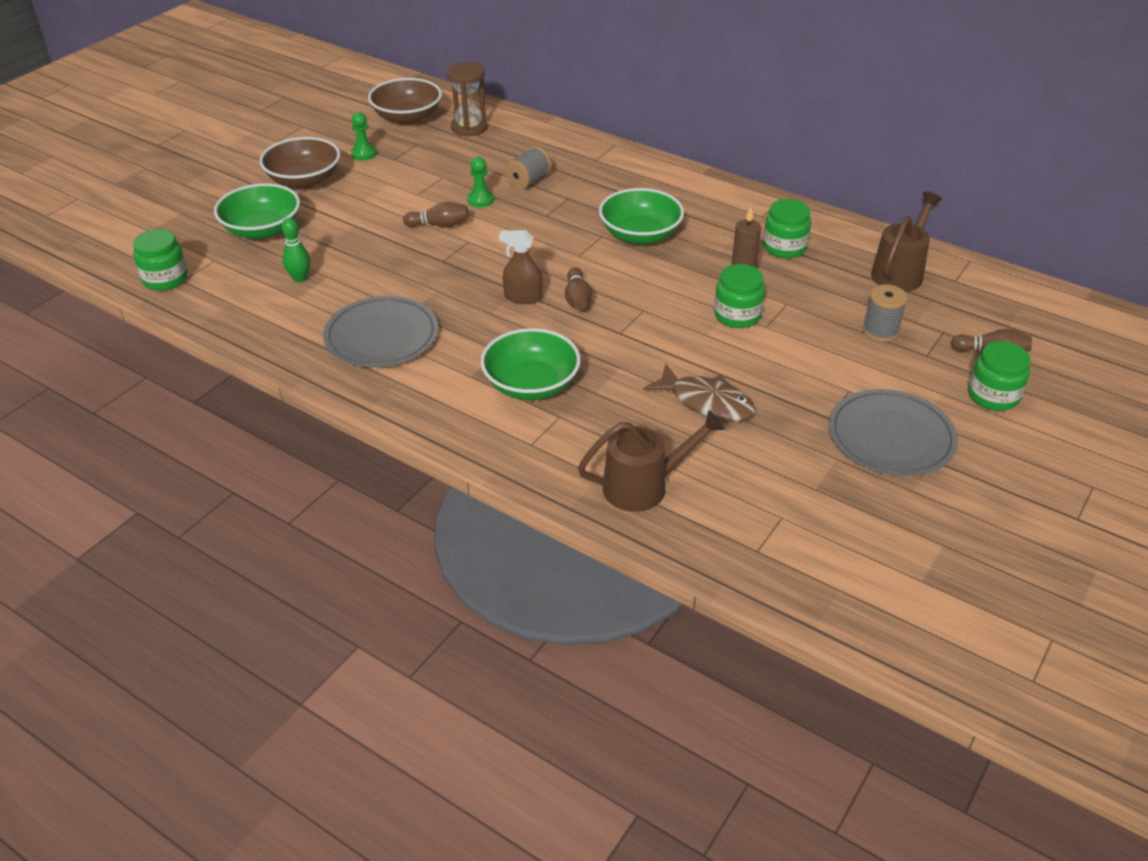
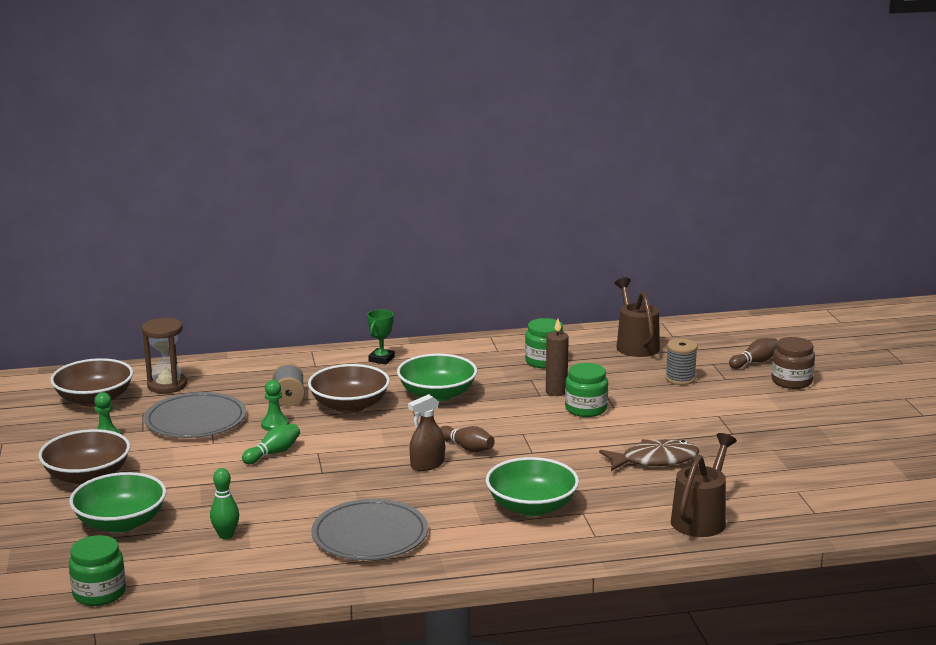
camera: 45 degrees left, 20 degrees down
brown bowling pin [403,202,469,227] -> green bowling pin [242,424,300,464]
grey plate [829,389,958,476] -> grey plate moved to [144,392,246,438]
green jar [968,341,1030,411] -> brown jar [772,337,815,389]
none -> brown bowl [308,364,390,413]
none -> green trophy [367,309,395,365]

